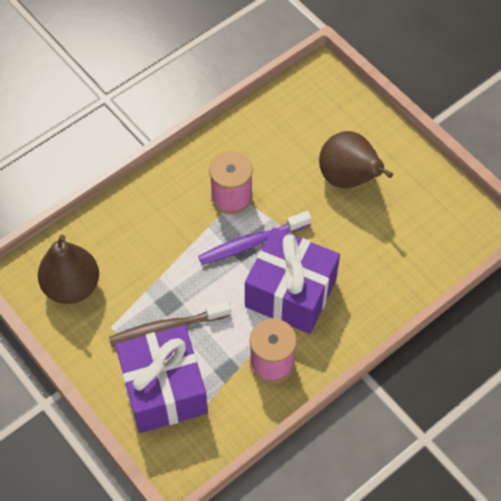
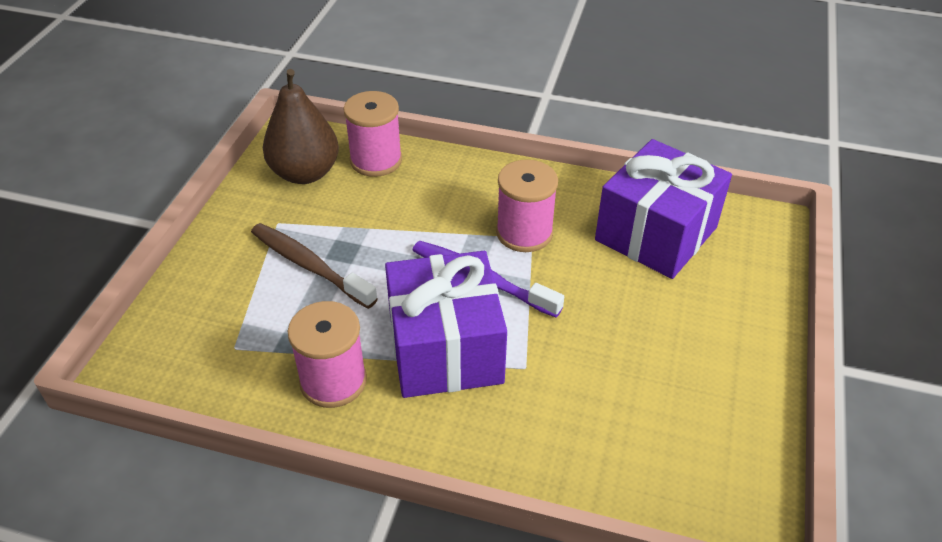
camera: 55 degrees right, 15 degrees down
purple gift [115,325,208,433] -> purple gift moved to [595,139,732,279]
brown pear [319,131,393,189] -> none
none -> pink spool [343,91,402,177]

